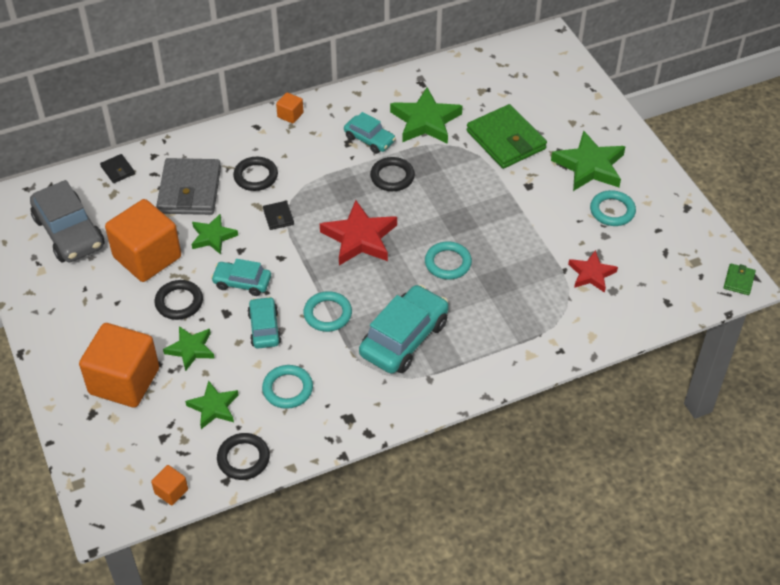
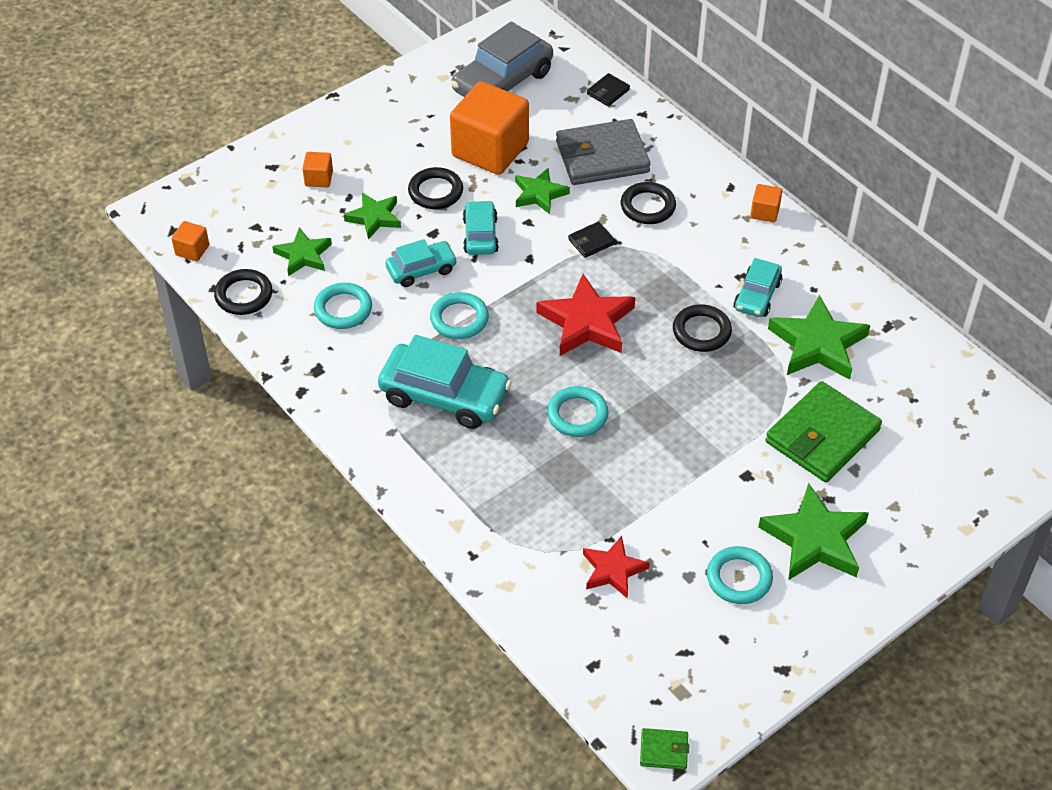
camera: 75 degrees right, 0 degrees up
orange cube [79,323,159,408] -> orange cube [302,152,333,187], size x0.43

